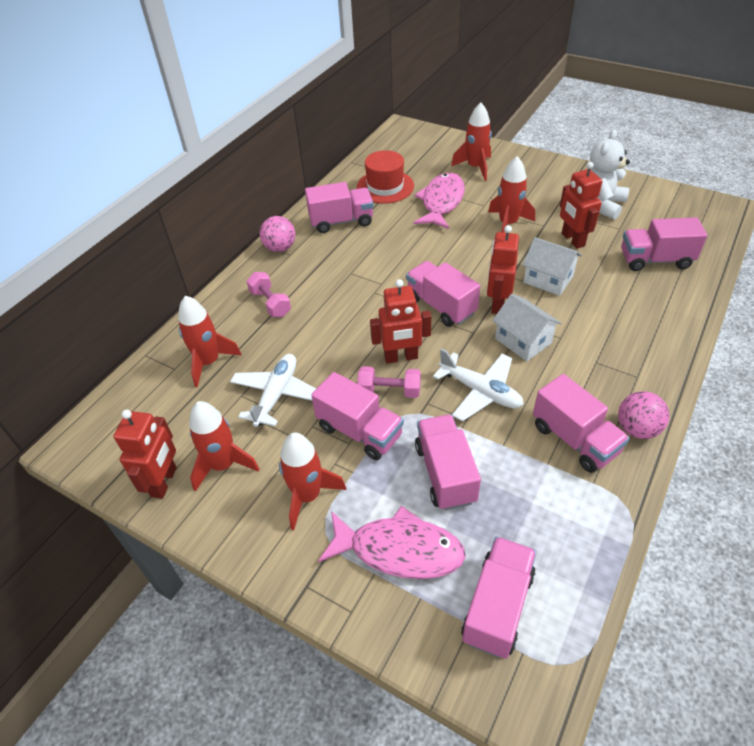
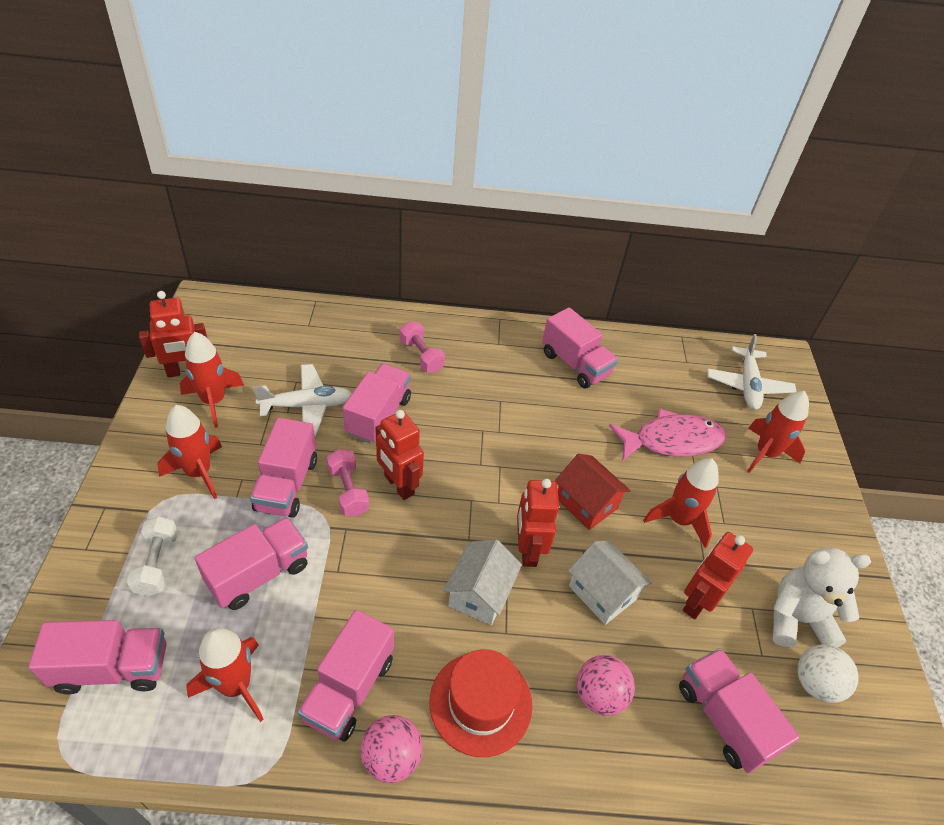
camera: 55 degrees right, 0 degrees up
red rocket [178,296,242,387] -> red rocket moved to [186,628,264,722]
pink dumbbell [247,272,291,317] -> pink dumbbell turned 60 degrees counterclockwise [400,321,445,373]
pink ball [260,216,295,252] -> pink ball moved to [577,655,635,716]
pink fish [318,506,466,579] -> white dumbbell [127,516,178,596]
red hat [356,150,414,204] -> red hat moved to [429,649,532,757]
pink truck [406,261,480,327] -> pink truck moved to [343,364,411,444]
white plane [433,348,524,421] -> white plane moved to [707,334,796,410]
red robot [487,225,519,314] -> red robot turned 75 degrees counterclockwise [517,479,559,567]
white house [523,237,582,296] -> white house turned 45 degrees counterclockwise [568,540,652,625]
none -> red house [555,453,631,530]
none -> white ball [797,644,859,703]

